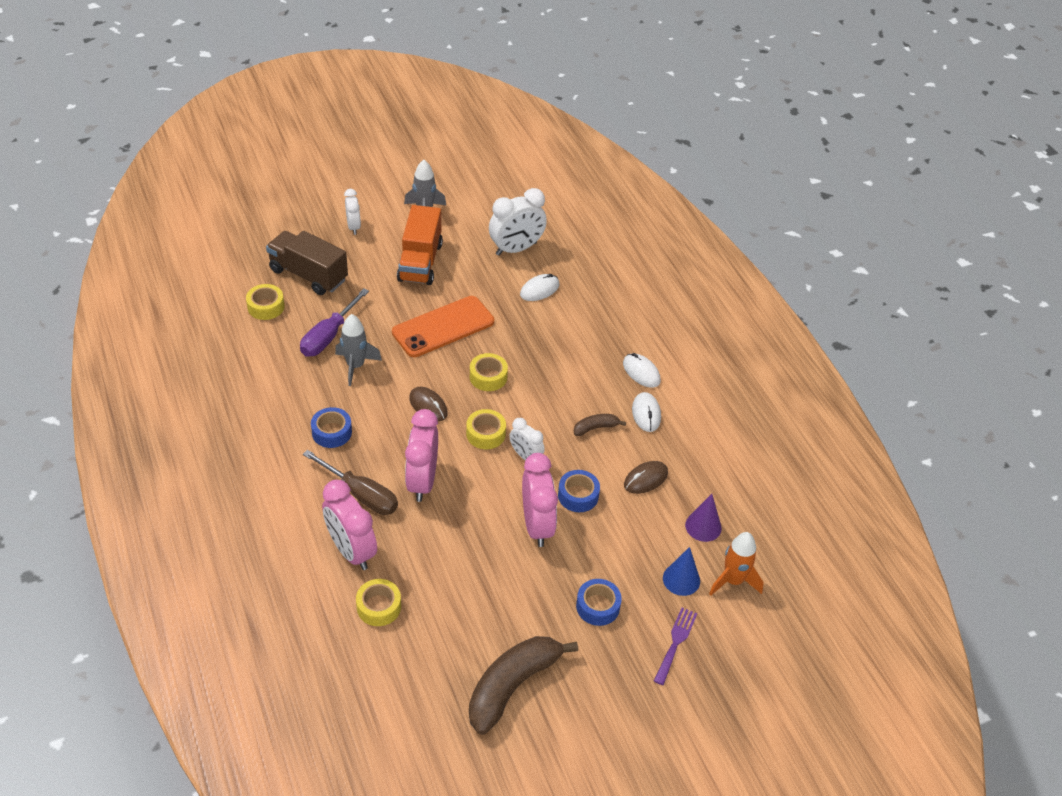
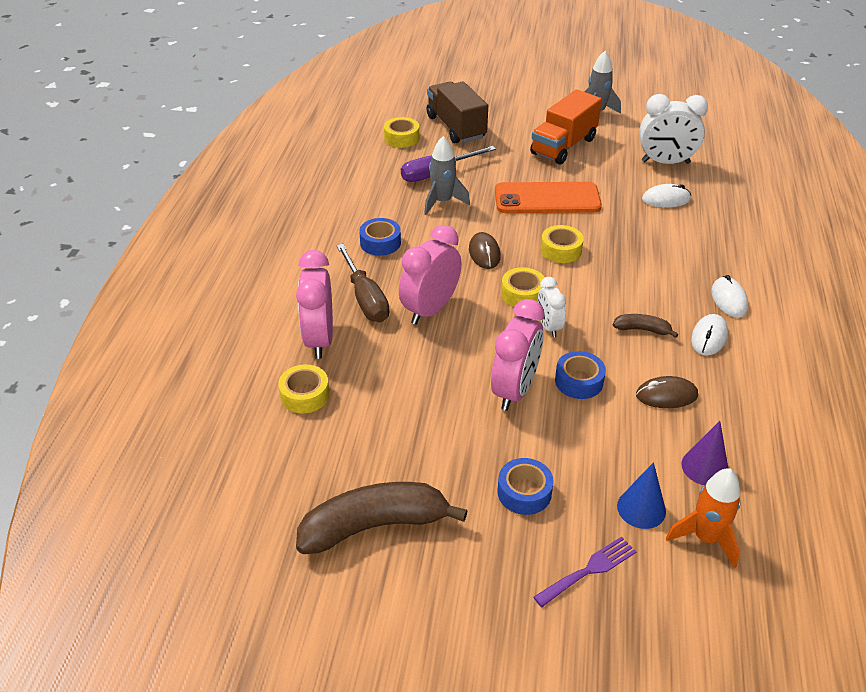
camera: 35 degrees right, 5 degrees down
white clock [344,189,361,235] -> none

